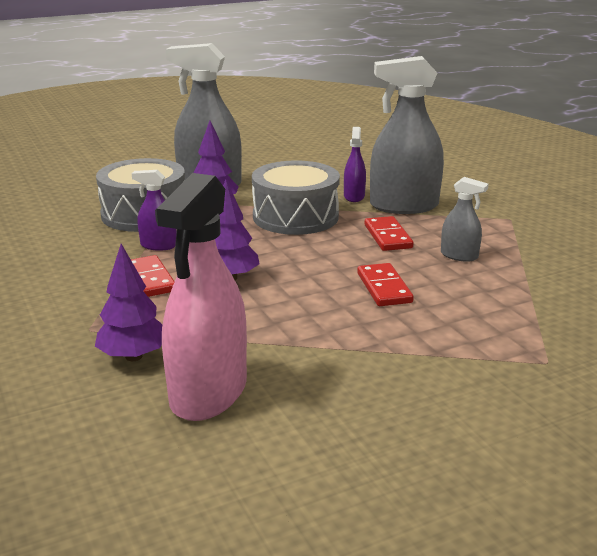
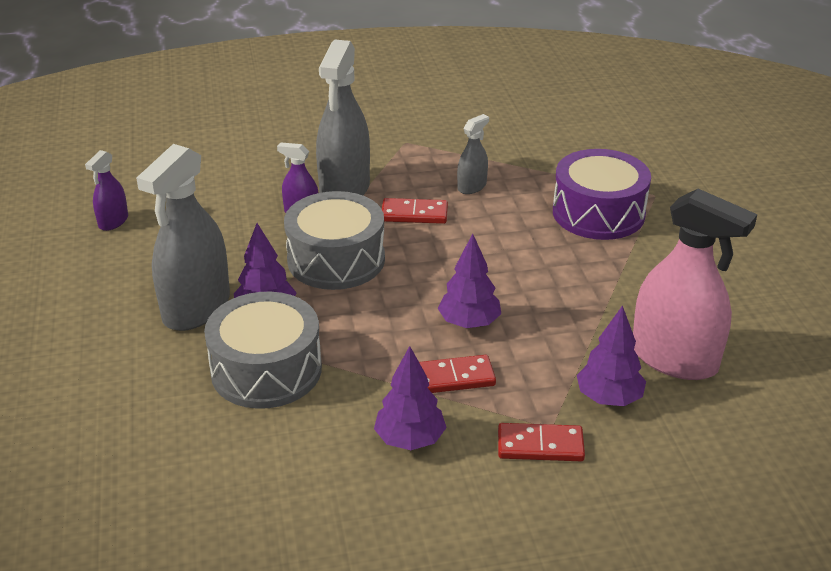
camera: 75 degrees left, 10 degrees up
purple spray bottle [132,170,177,251] -> purple spray bottle moved to [85,150,128,231]
red domino [357,263,414,306] -> red domino moved to [498,423,585,461]
none -> purple tree [374,346,447,450]
none -> purple drum [553,149,651,240]

